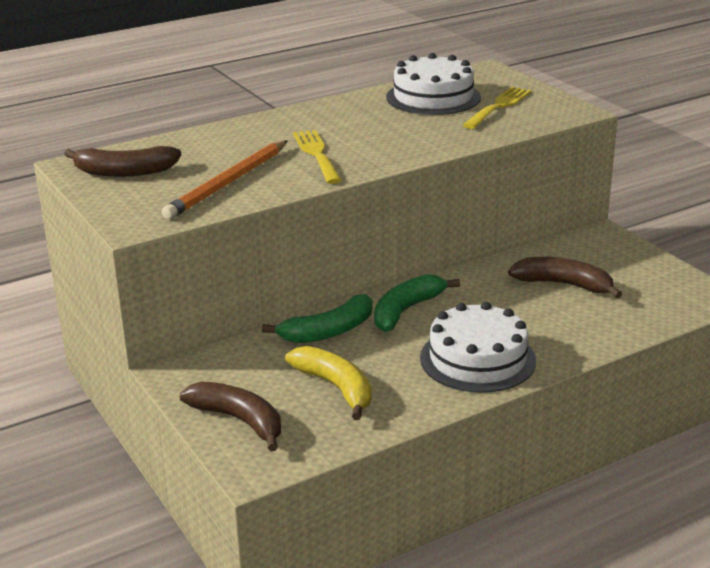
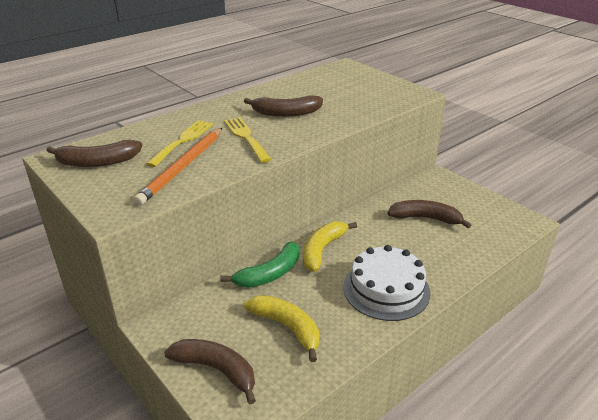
camera: 10 degrees left, 5 degrees up
green banana [374,274,460,332] -> yellow banana [303,221,357,272]
white cake [386,53,481,115] -> none
yellow fork [463,87,532,129] -> yellow fork moved to [146,120,213,167]
none -> brown banana [244,95,323,117]

